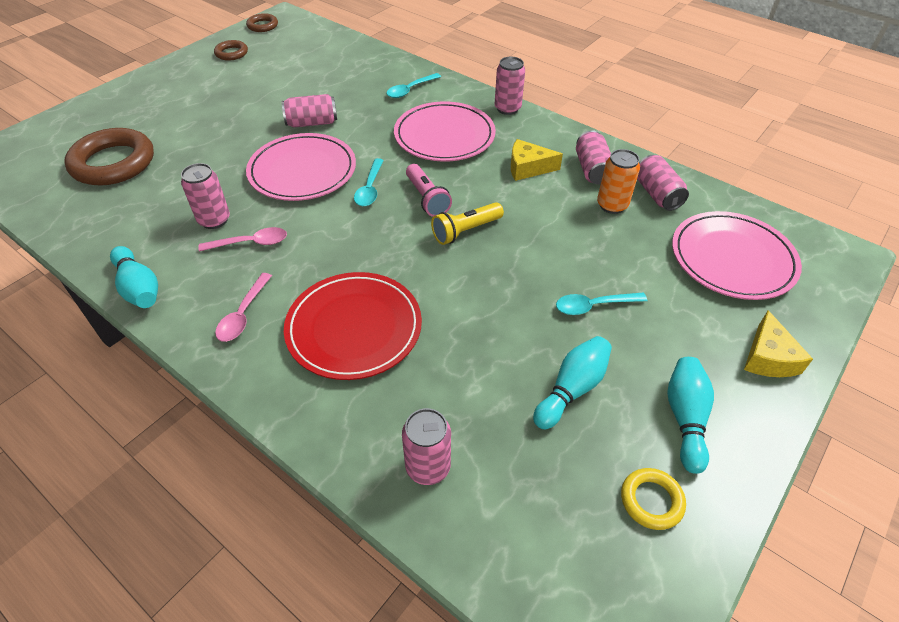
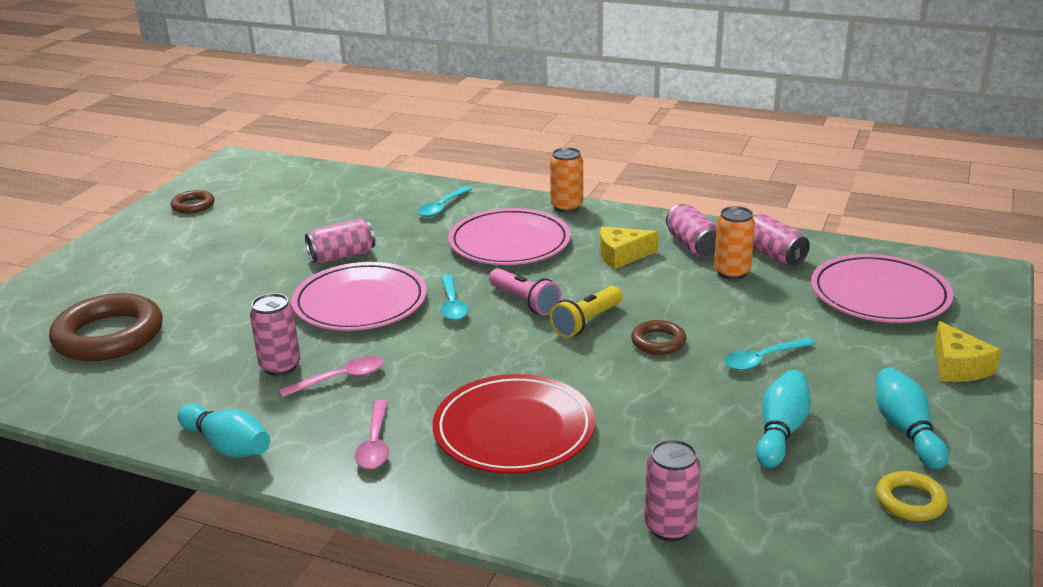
camera: 15 degrees left, 20 degrees down
brown ring [246,13,278,32] -> brown ring moved to [631,320,686,355]
pink can [495,57,525,115] -> orange can [550,147,583,213]

